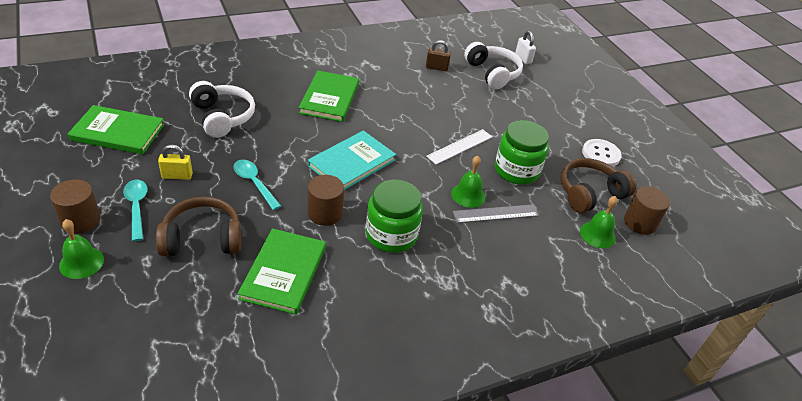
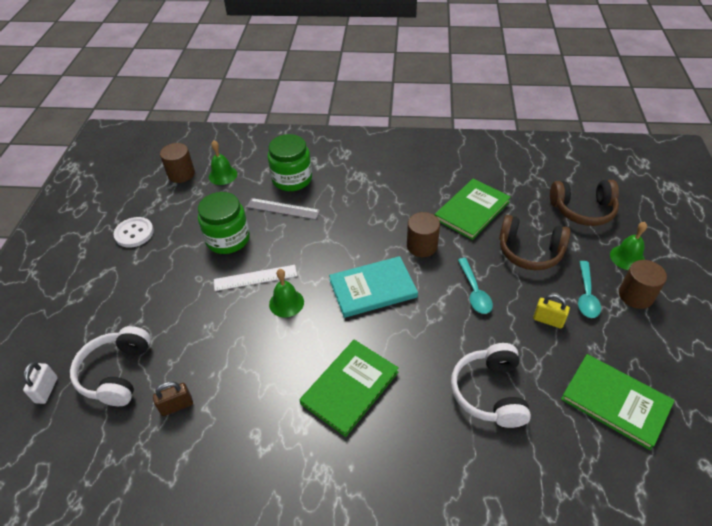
camera: 145 degrees left, 5 degrees up
green jar [366,180,423,253] -> green jar moved to [268,134,312,191]
brown padlock [426,40,451,71] -> brown padlock turned 60 degrees counterclockwise [153,381,193,416]
green bell [451,156,485,208] -> green bell moved to [269,269,304,317]
brown headphones [561,158,636,213] -> brown headphones moved to [550,180,619,226]

